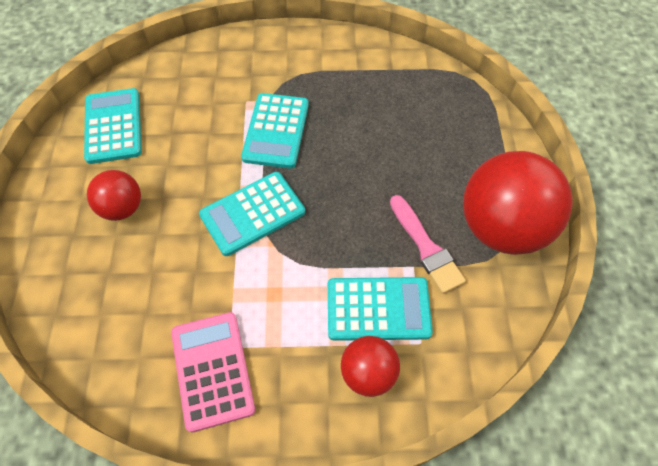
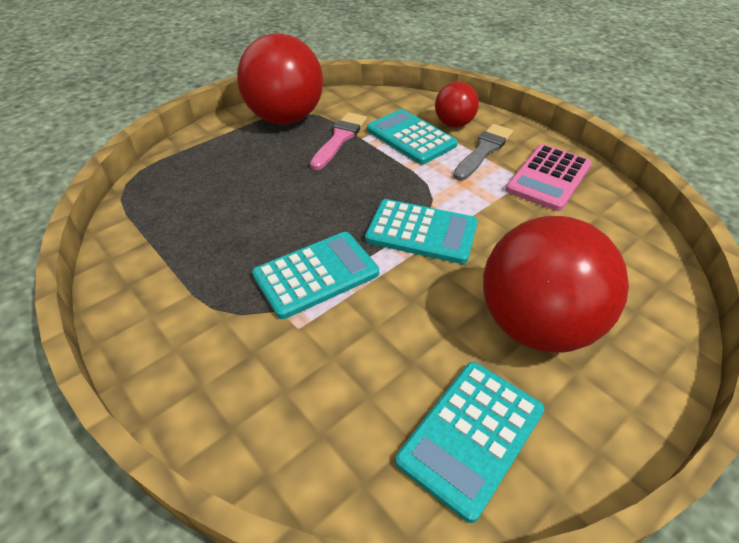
camera: 130 degrees left, 15 degrees down
red ball [87,170,141,221] -> red ball [483,216,629,353], size x1.92
none -> grey brush [453,124,513,180]

